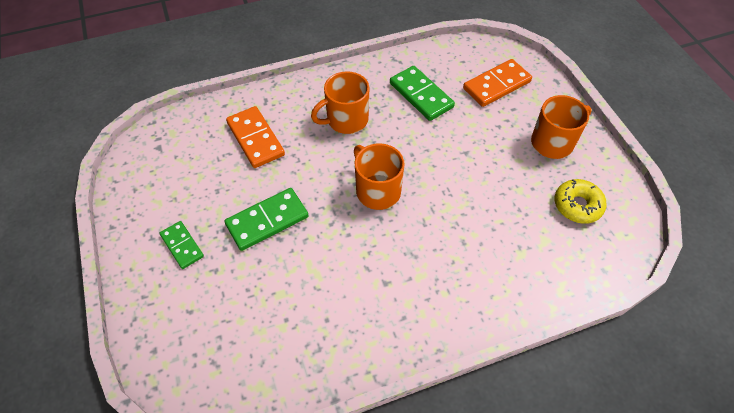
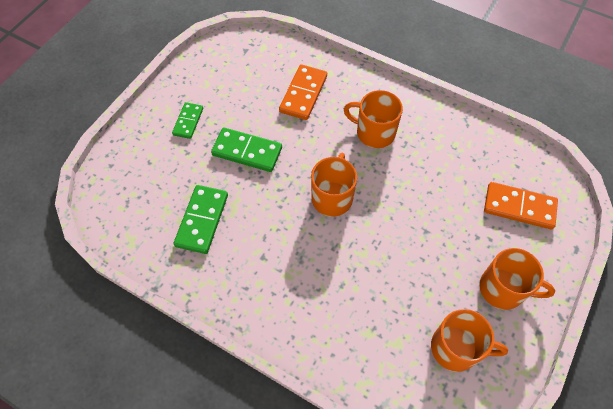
camera: 50 degrees right, 5 degrees up
green domino [390,66,455,121] -> green domino moved to [174,185,228,254]
yellow donut [555,179,607,224] -> orange mug [431,309,508,372]

